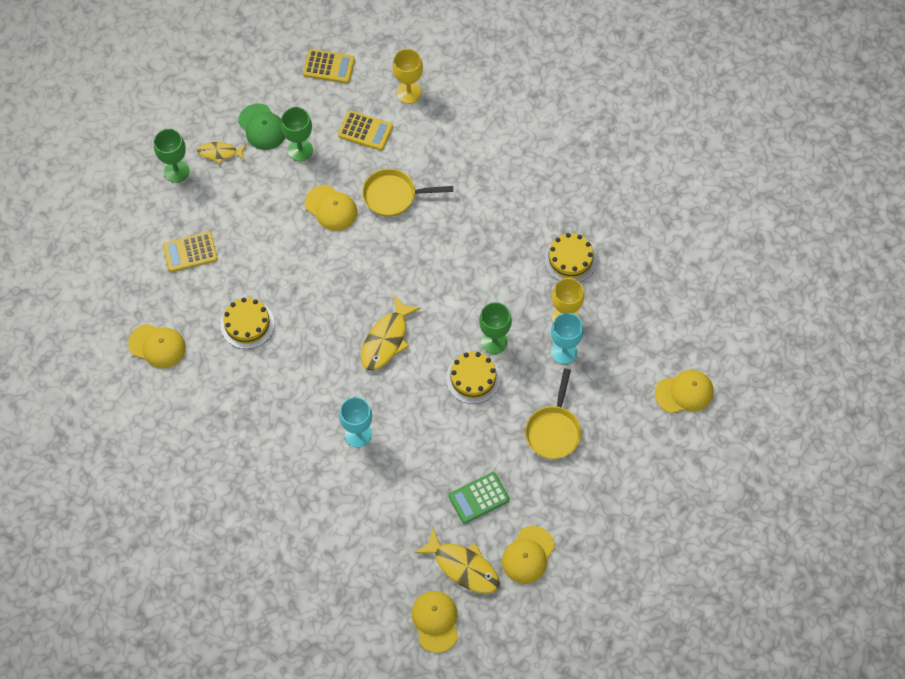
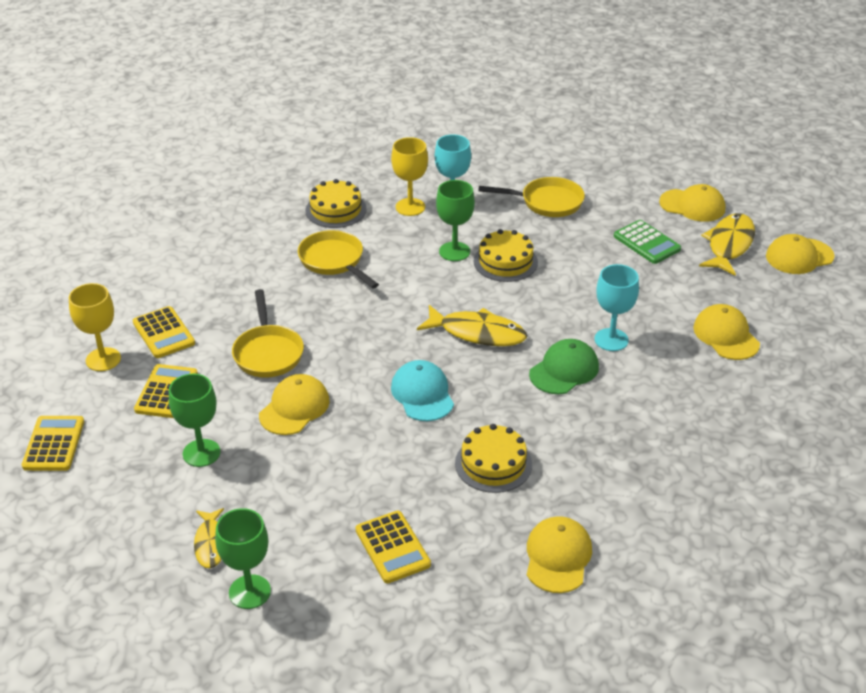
camera: 100 degrees left, 25 degrees down
green cap [238,103,285,150] -> green cap moved to [529,339,599,394]
yellow cap [655,370,714,413] -> yellow cap moved to [693,304,760,360]
none -> yellow calculator [133,306,195,358]
none -> yellow pan [298,230,379,289]
none -> turquoise cap [391,360,454,421]

